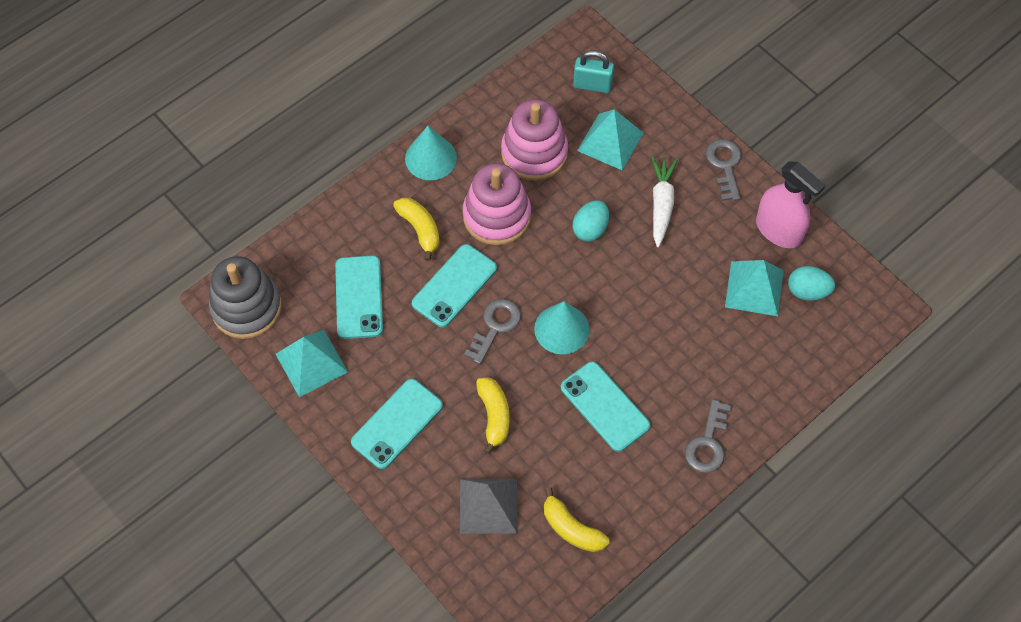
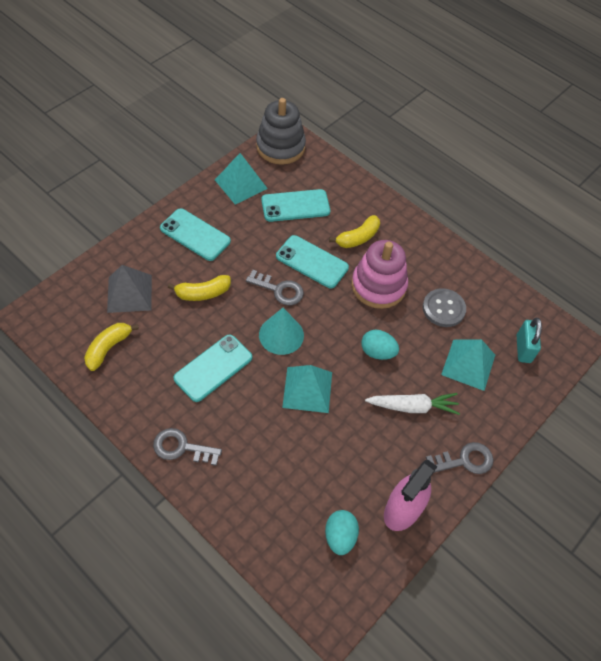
camera: 80 degrees right, 5 degrees down
turquoise cone [405,126,457,180] -> none
pink stacking toy [501,99,568,181] -> grey button [423,288,466,327]
turquoise pyramid [725,260,784,316] -> turquoise pyramid moved to [282,365,332,413]

